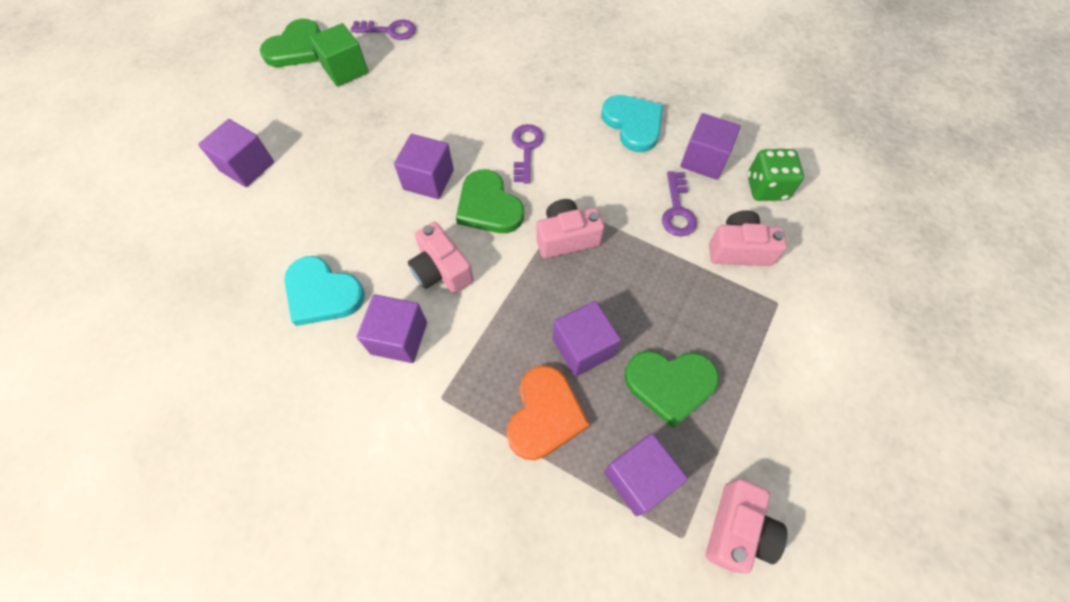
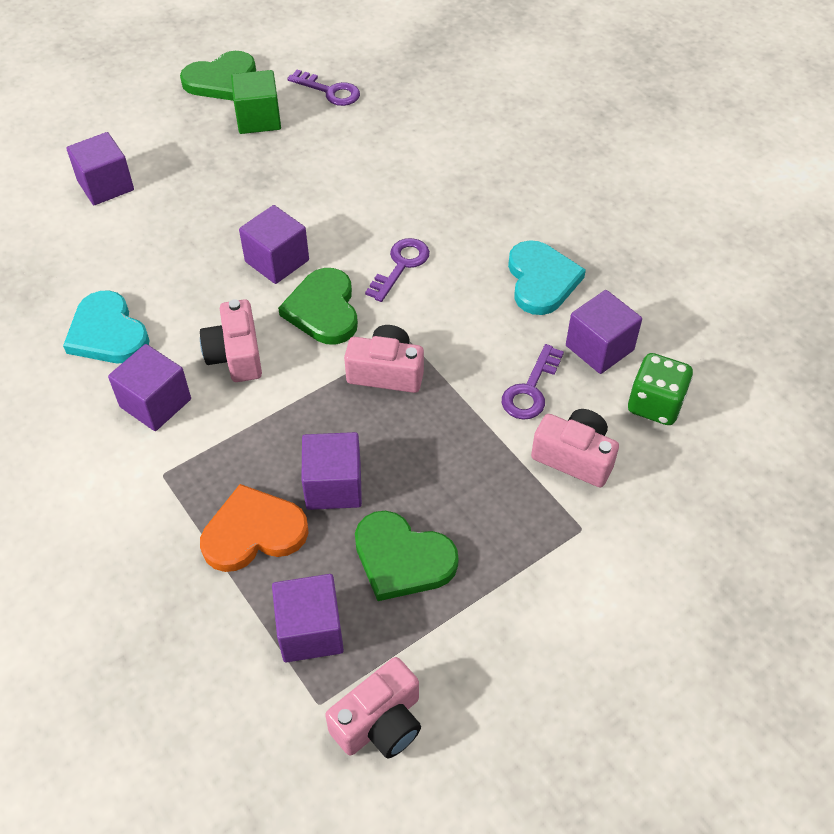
camera: 25 degrees right, 10 degrees down
orange heart [507,365,590,460] -> orange heart turned 150 degrees counterclockwise [200,484,309,572]

